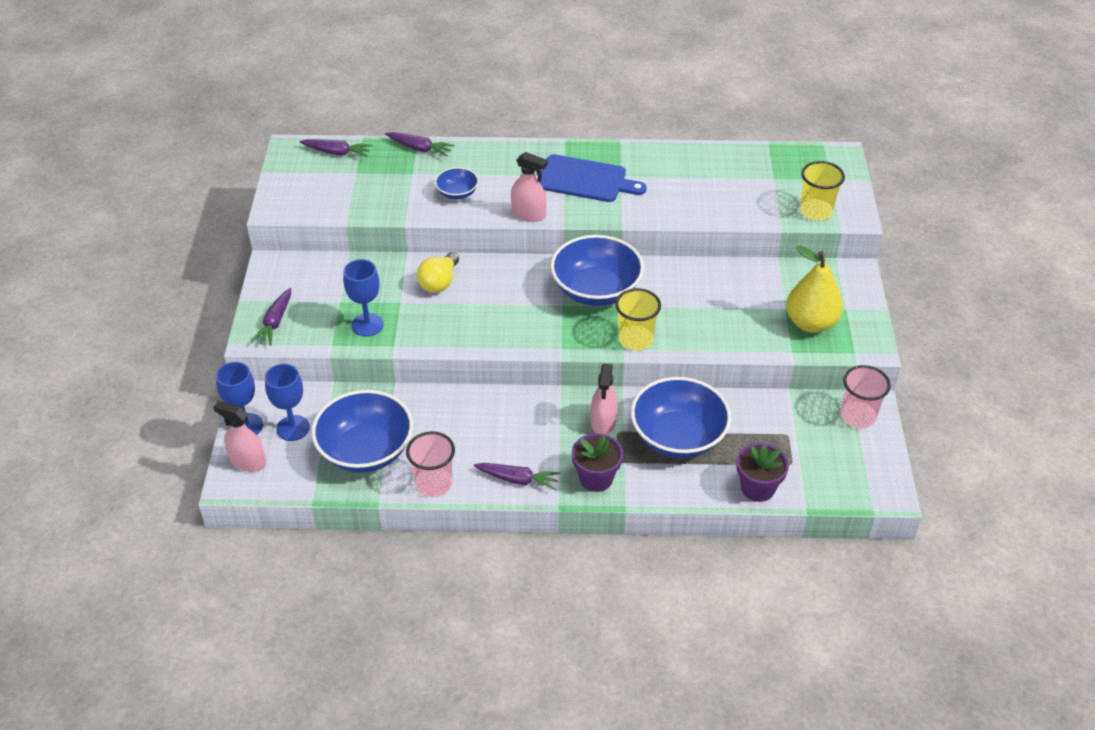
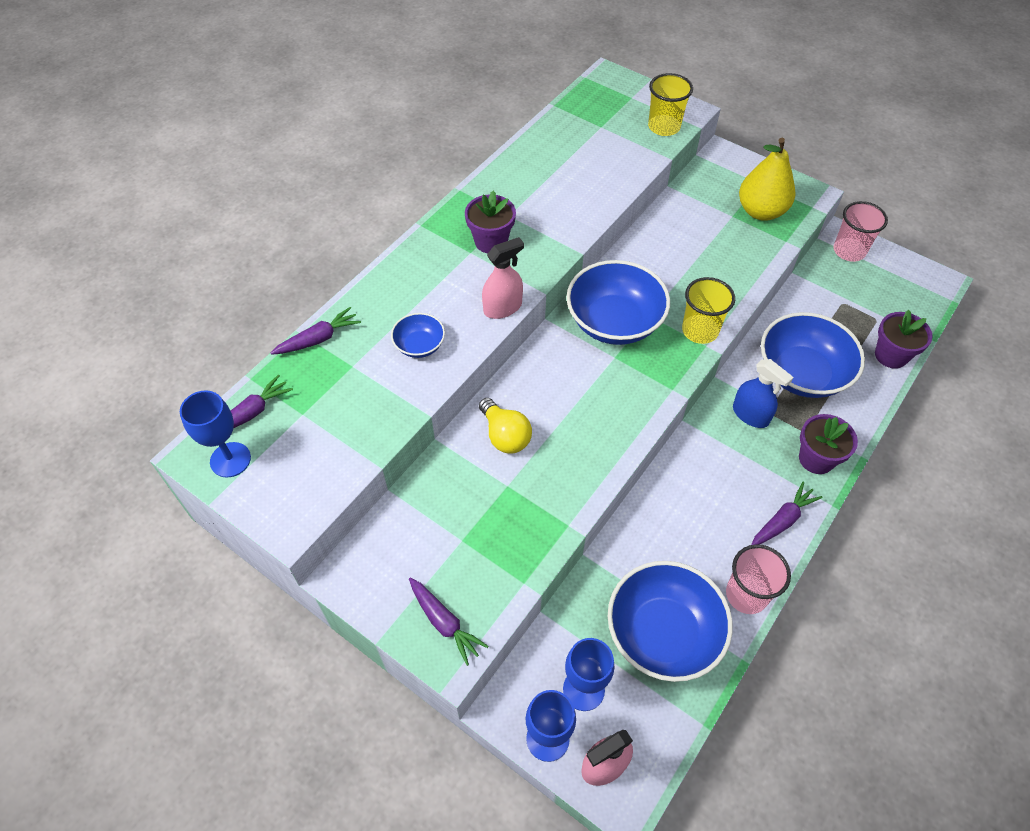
camera: 55 degrees left, 10 degrees up
blue goblet [343,259,384,337] -> blue goblet moved to [180,390,251,478]
blue cutting board [539,154,647,202] -> purple flower pot [465,191,516,253]
pink spray bottle [591,364,618,435] -> blue spray bottle [733,359,793,428]

